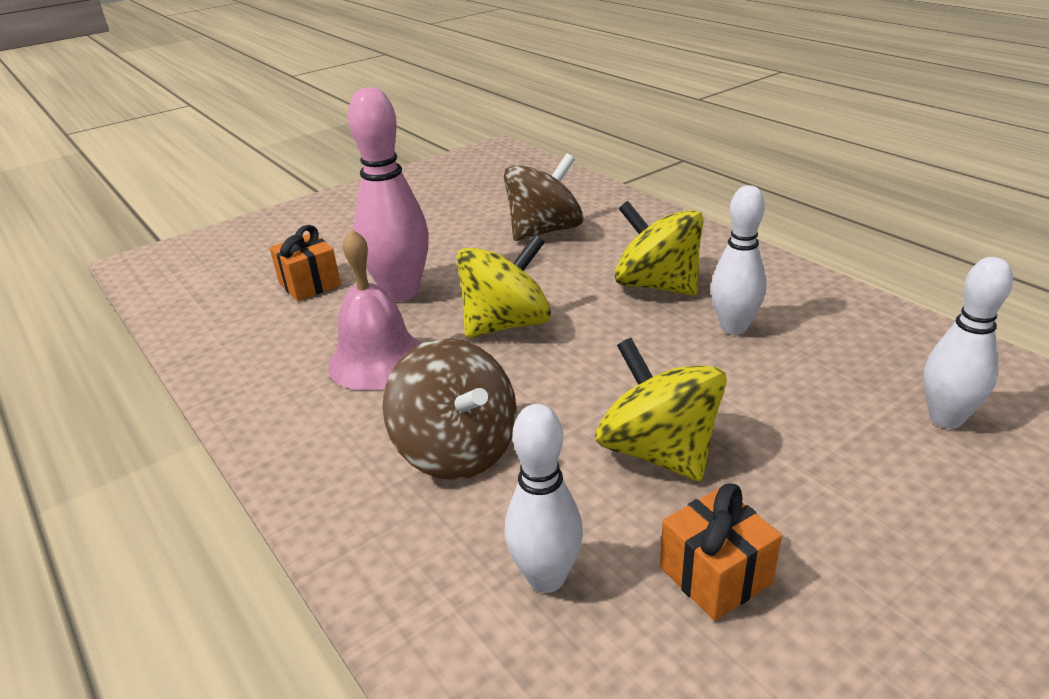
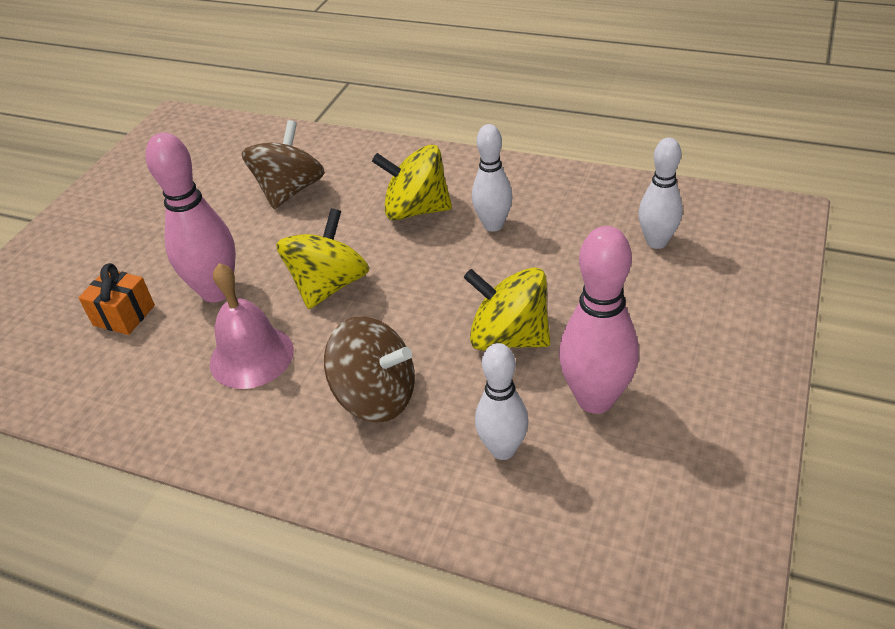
camera: 30 degrees left, 10 degrees up
orange gift [660,484,782,621] -> pink bowling pin [559,226,639,414]

